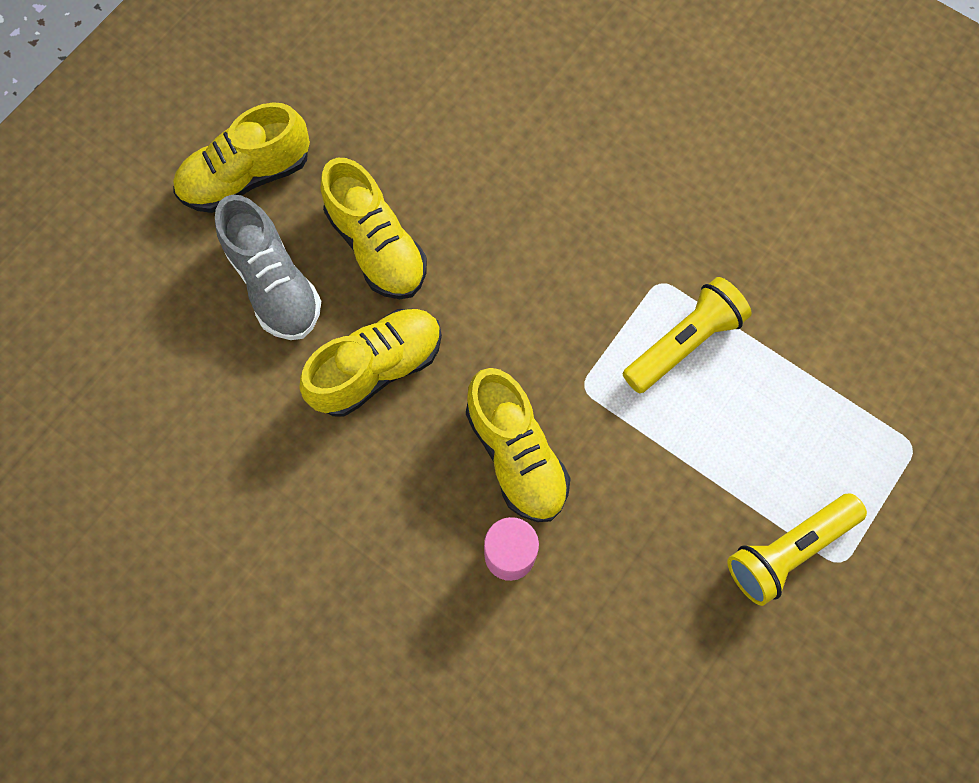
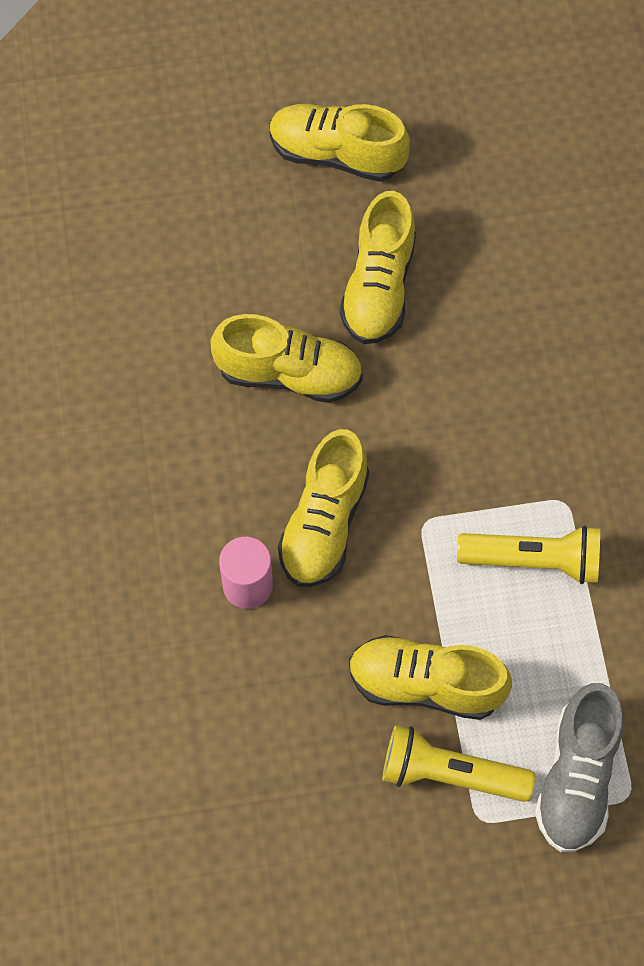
camera: 45 degrees right, 5 degrees down
grey shoe [215,195,321,340] -> grey shoe moved to [535,683,623,852]
none -> yellow shoe [349,635,512,720]

